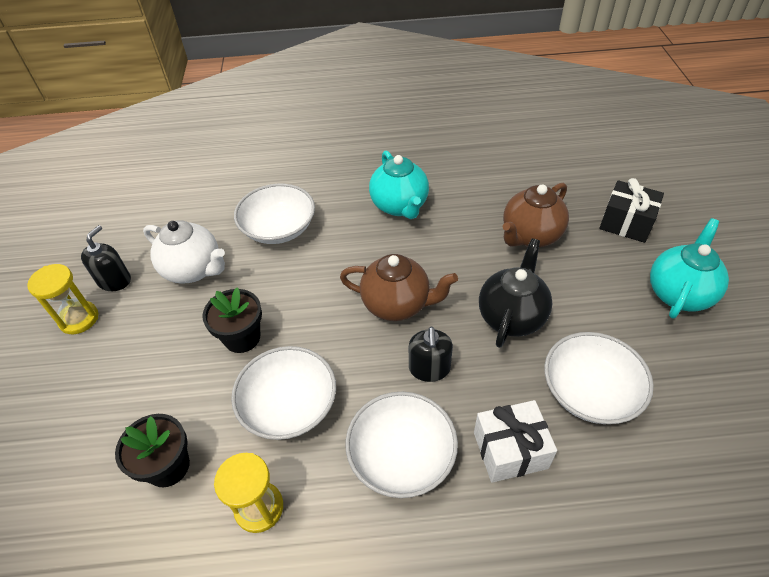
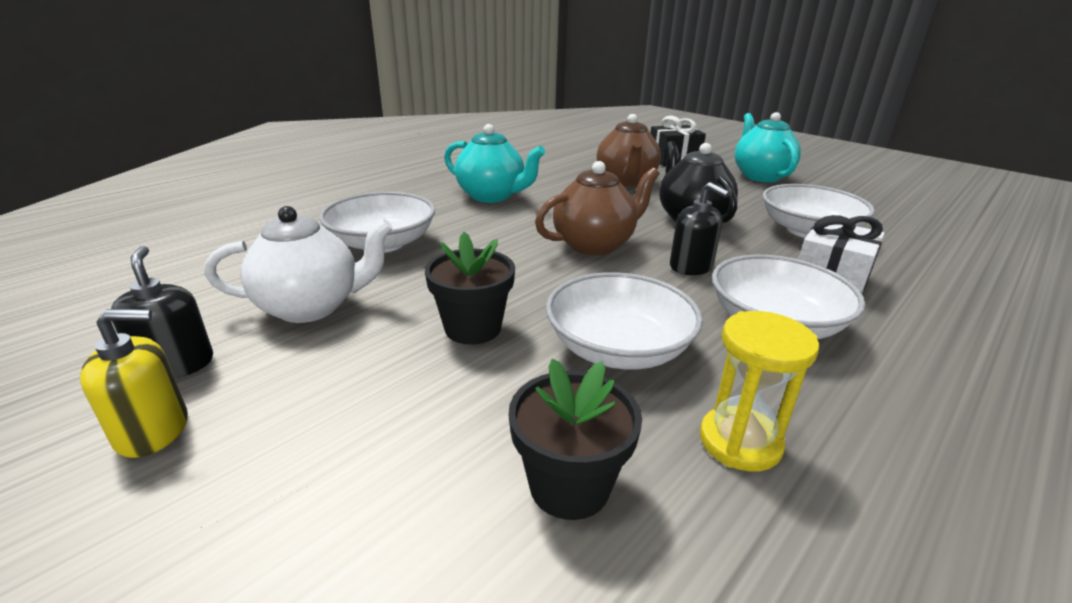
camera: 45 degrees left, 20 degrees down
yellow hourglass [27,264,98,334] -> yellow soap dispenser [80,309,188,458]

